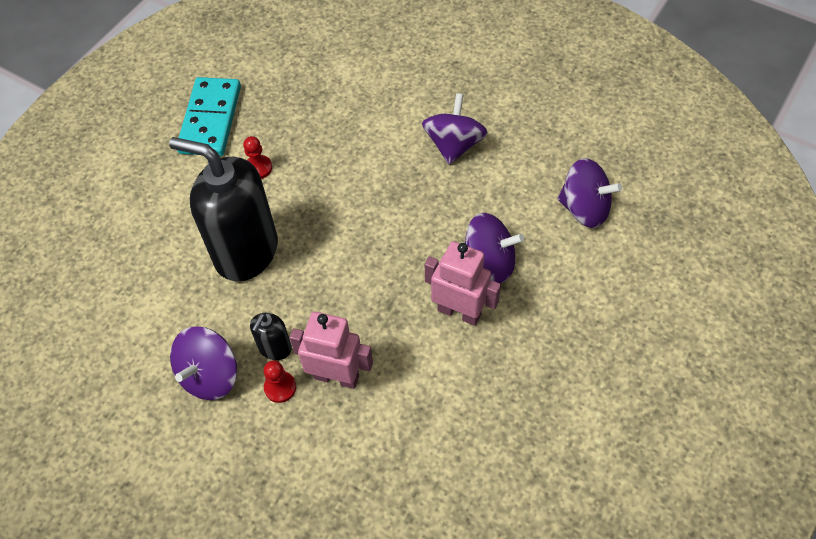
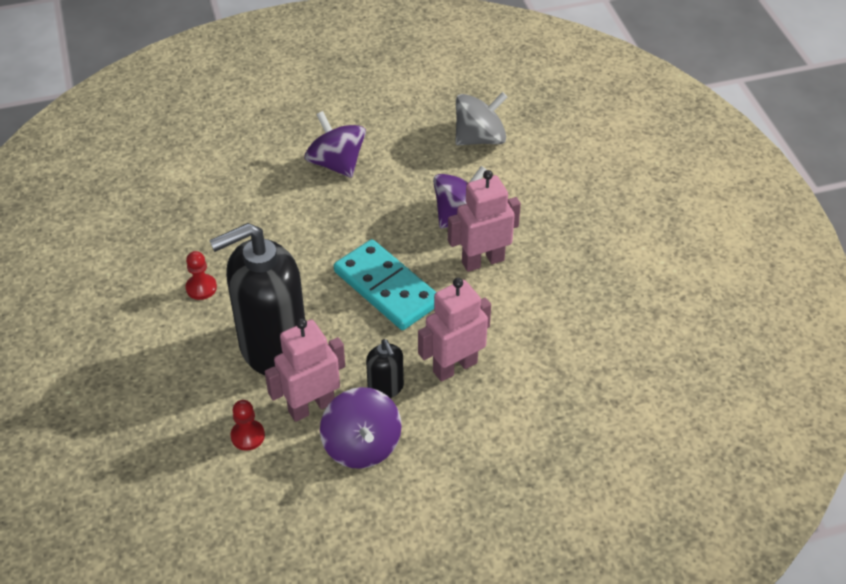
camera: 50 degrees left, 10 degrees down
turquoise domino [177,77,241,156] -> turquoise domino moved to [334,239,436,330]
red pawn [264,360,296,403] -> red pawn moved to [231,400,265,451]
purple spinning top [558,158,622,228] -> grey spinning top [455,92,507,145]
none -> pink robot [265,318,345,422]

